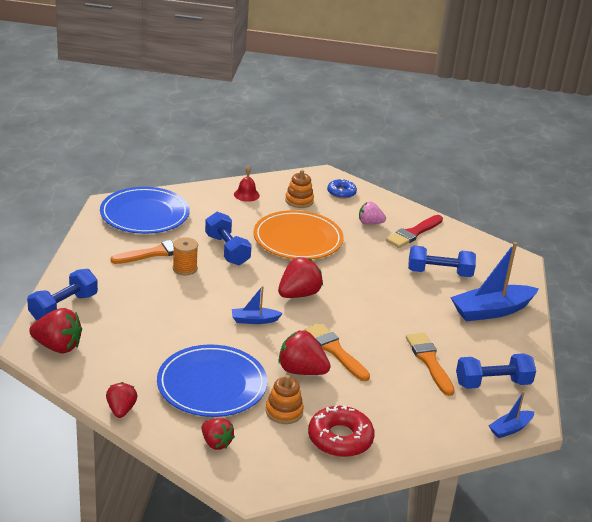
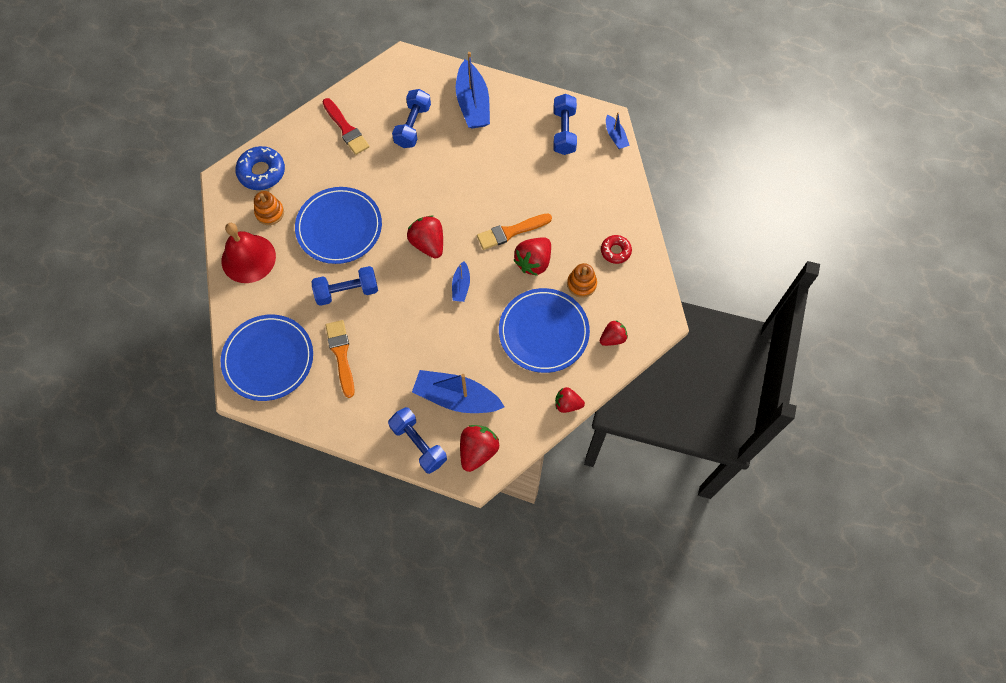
camera: 75 degrees left, 35 degrees up
orange spool [173,237,198,275] -> none
red bell [234,165,260,202] -> red bell [221,223,276,283], size x2.03
orange plate [253,210,344,259] -> blue plate [295,187,382,264]
red donut [308,405,375,457] -> red donut [601,235,632,264], size x0.62
blue donut [327,179,357,199] -> blue donut [235,146,285,190], size x1.62
pink strawberry [359,202,386,225] -> none
orange brush [406,333,455,396] -> none
none -> blue boat [412,370,505,413]

